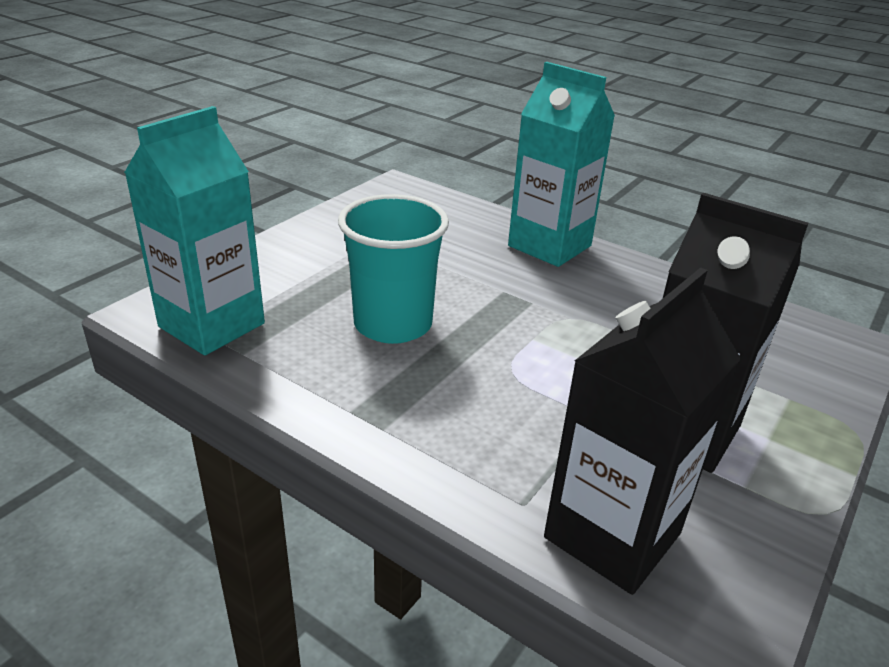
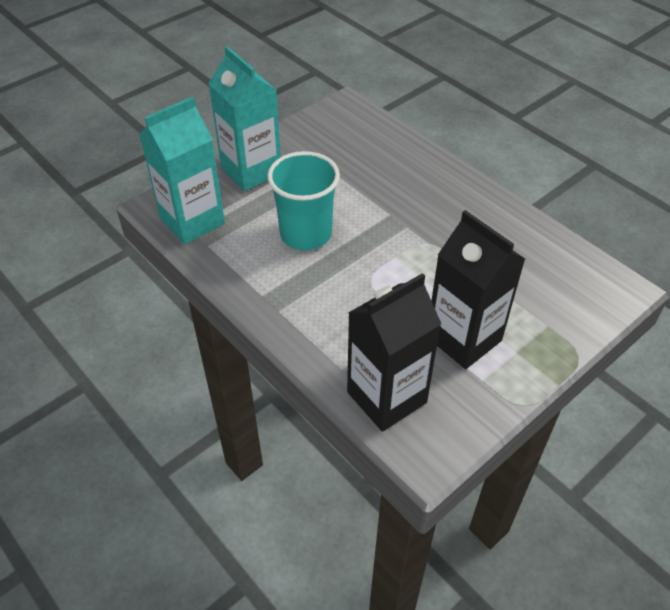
camera: 15 degrees right, 15 degrees up
turquoise carton [508,62,615,267] -> turquoise carton moved to [208,46,281,191]

